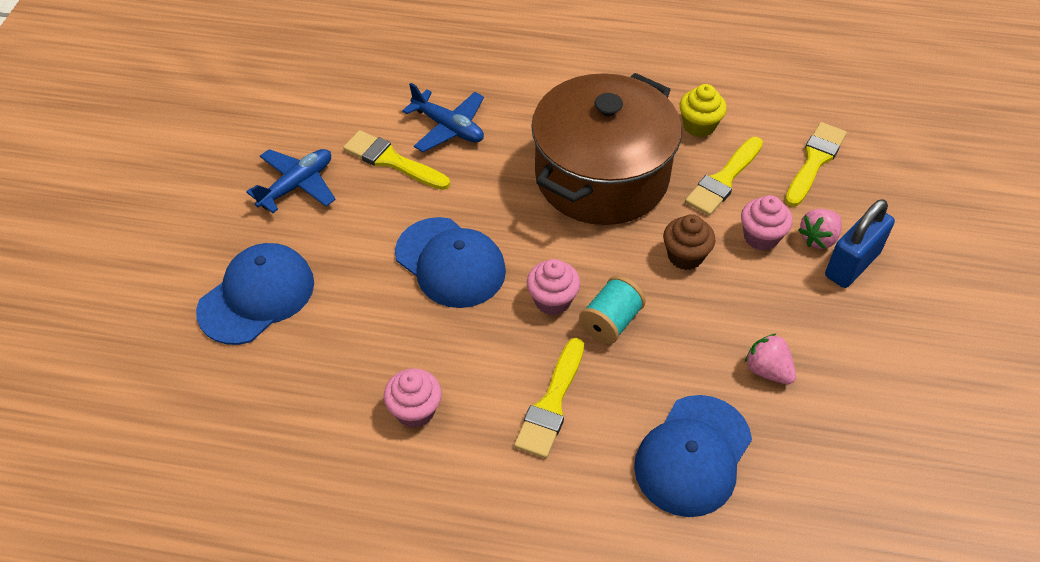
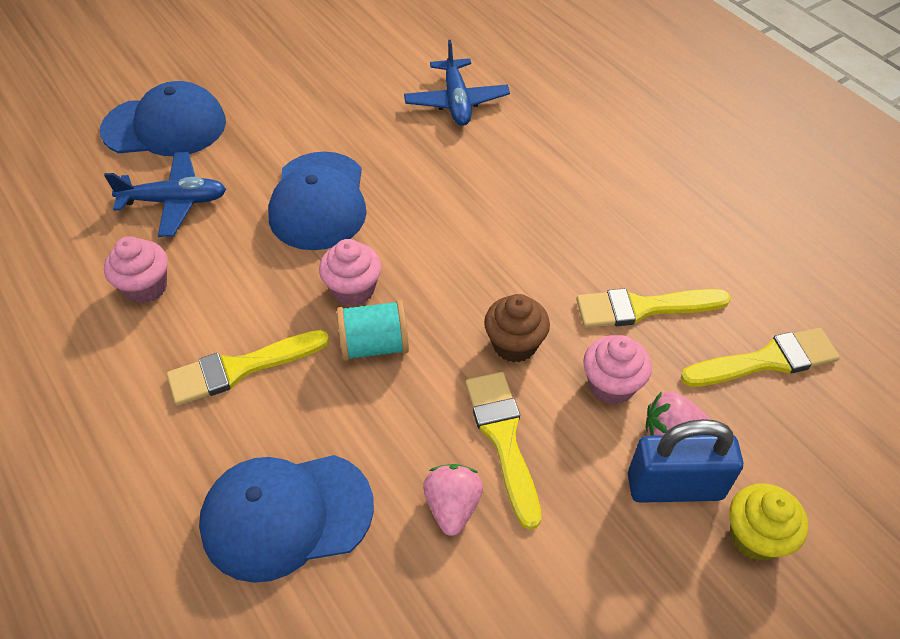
camera: 45 degrees right, 0 degrees up
blue plane [246,149,336,213] -> blue plane moved to [104,152,226,237]
yellow brush [343,130,450,190] -> yellow brush moved to [466,372,541,530]
brown pot [531,73,682,225] -> none
yellow cupcake [680,84,727,137] -> yellow cupcake moved to [729,483,808,561]

